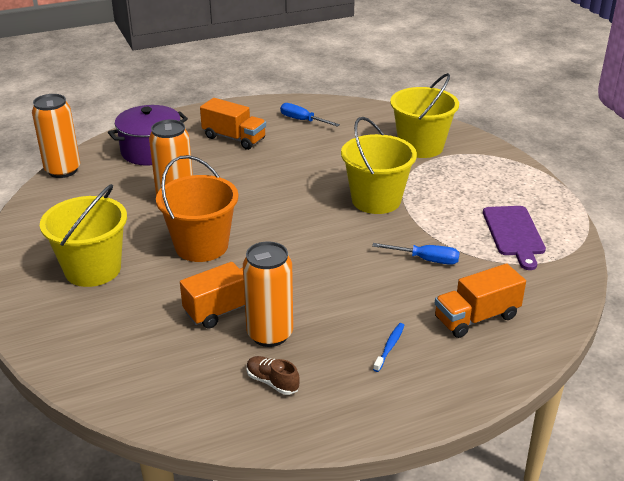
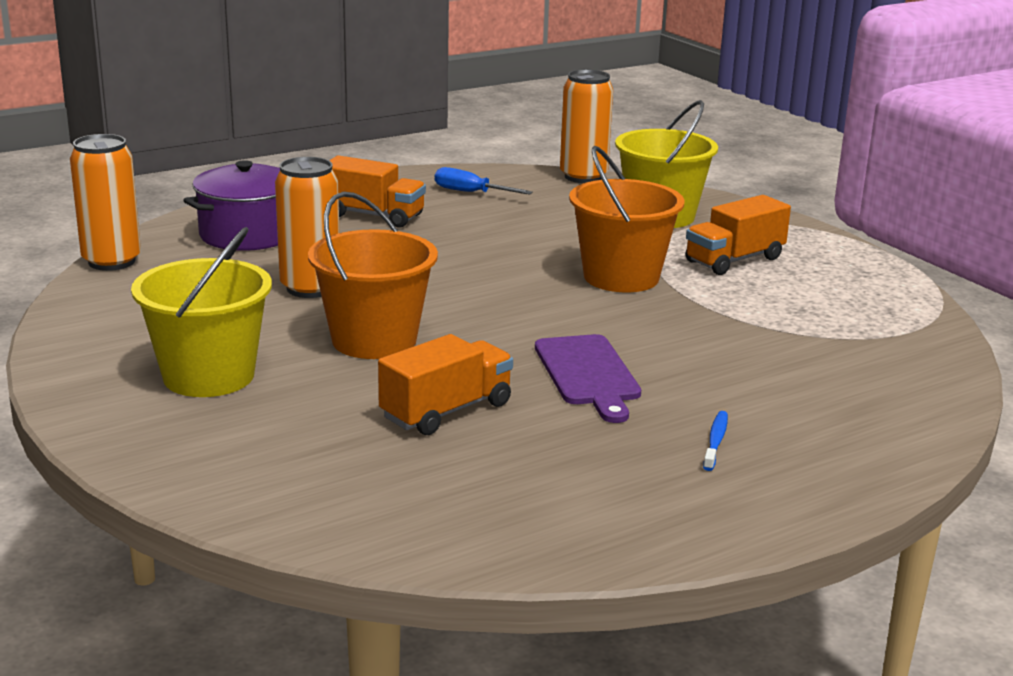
camera: 10 degrees left, 10 degrees down
orange can [243,241,293,347] -> orange can moved to [560,69,613,183]
brown shoe [247,356,300,395] -> none
yellow bucket [341,117,417,214] -> orange bucket [569,146,685,292]
blue screwdriver [372,243,460,265] -> none
orange truck [435,263,526,338] -> orange truck moved to [685,195,791,275]
purple cutting board [483,206,546,270] -> purple cutting board moved to [535,334,641,423]

